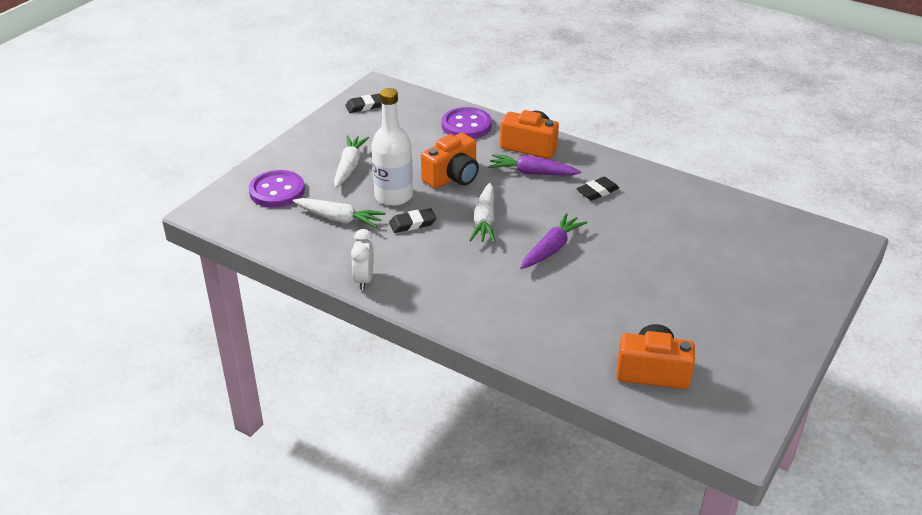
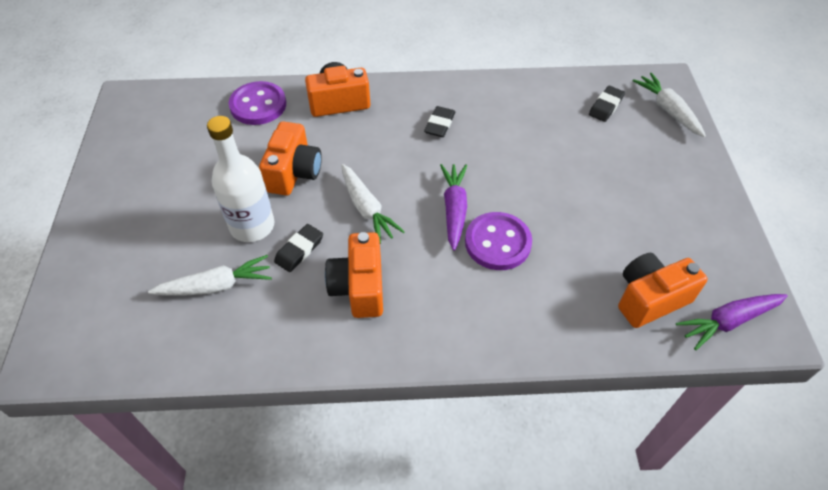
camera: 35 degrees left, 15 degrees up
purple button [249,170,305,208] -> purple button moved to [465,212,532,270]
white carrot [334,135,369,188] -> white carrot moved to [632,73,706,137]
black eraser [345,93,382,113] -> black eraser moved to [589,86,625,122]
white clock [351,229,373,290] -> none
purple carrot [488,154,581,176] -> purple carrot moved to [676,294,788,350]
none -> orange camera [325,232,383,318]

